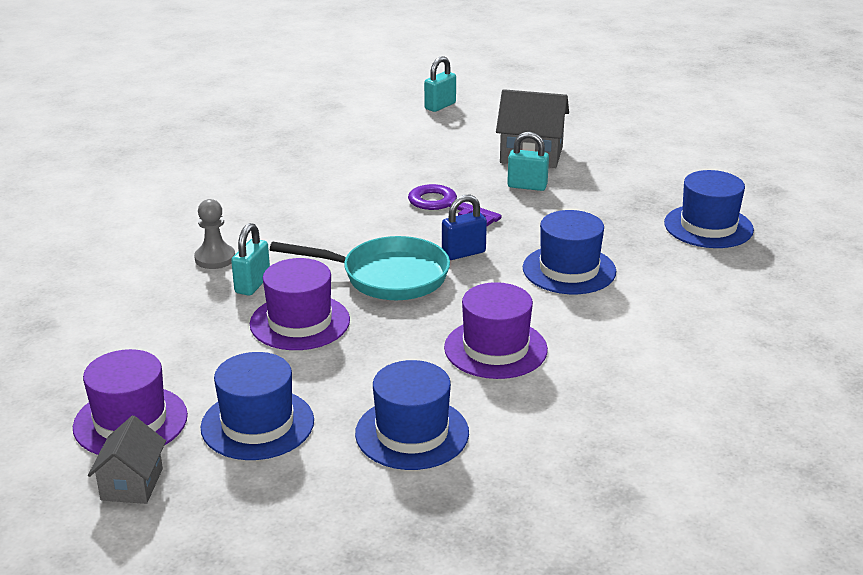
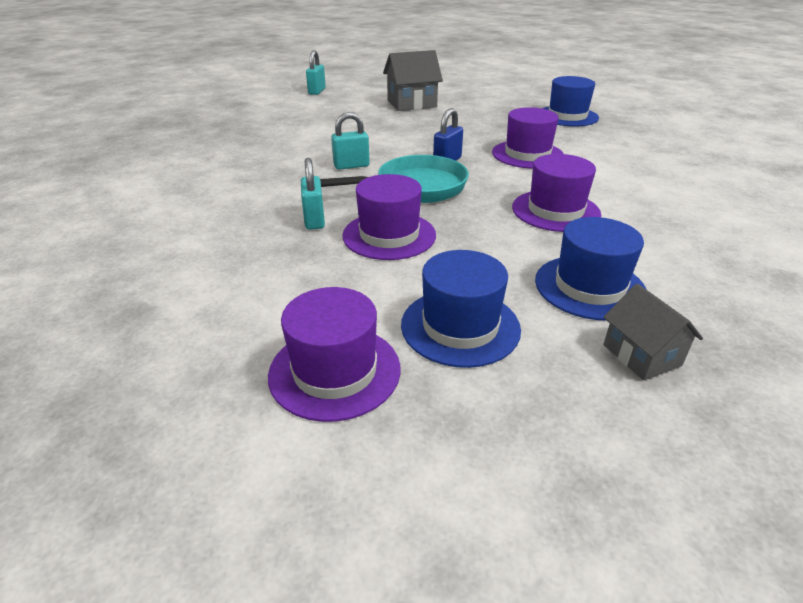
camera: 30 degrees left, 5 degrees up
grey house [88,416,166,504] -> grey house moved to [603,284,703,381]
grey pawn [194,199,235,269] -> none
purple key [408,184,502,226] -> none
turquoise padlock [507,132,549,191] -> turquoise padlock moved to [331,112,370,170]
blue hat [523,210,616,294] -> purple hat [492,107,564,169]

